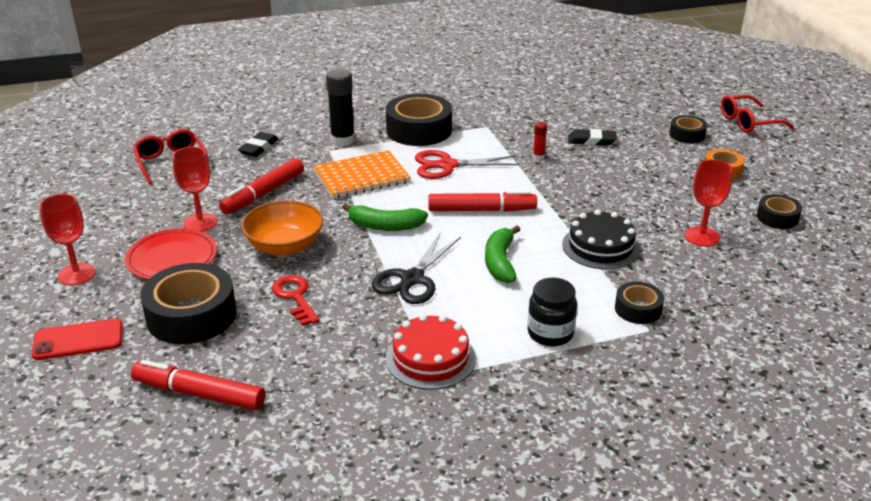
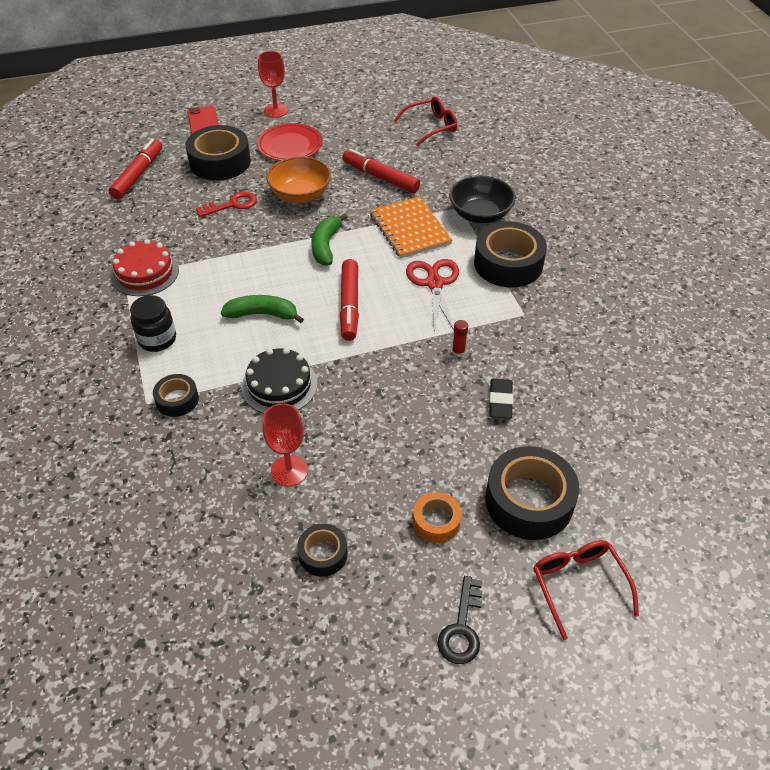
camera: 90 degrees right, 15 degrees up
red goblet [173,147,218,232] -> none
black eraser [238,132,278,157] -> none
black glue stick [326,69,355,146] -> black bowl [449,175,516,223]
black scissors [372,232,461,304] -> none
black tape [669,115,707,143] -> black tape [485,446,579,540], size x1.89
none -> black key [437,576,482,664]

